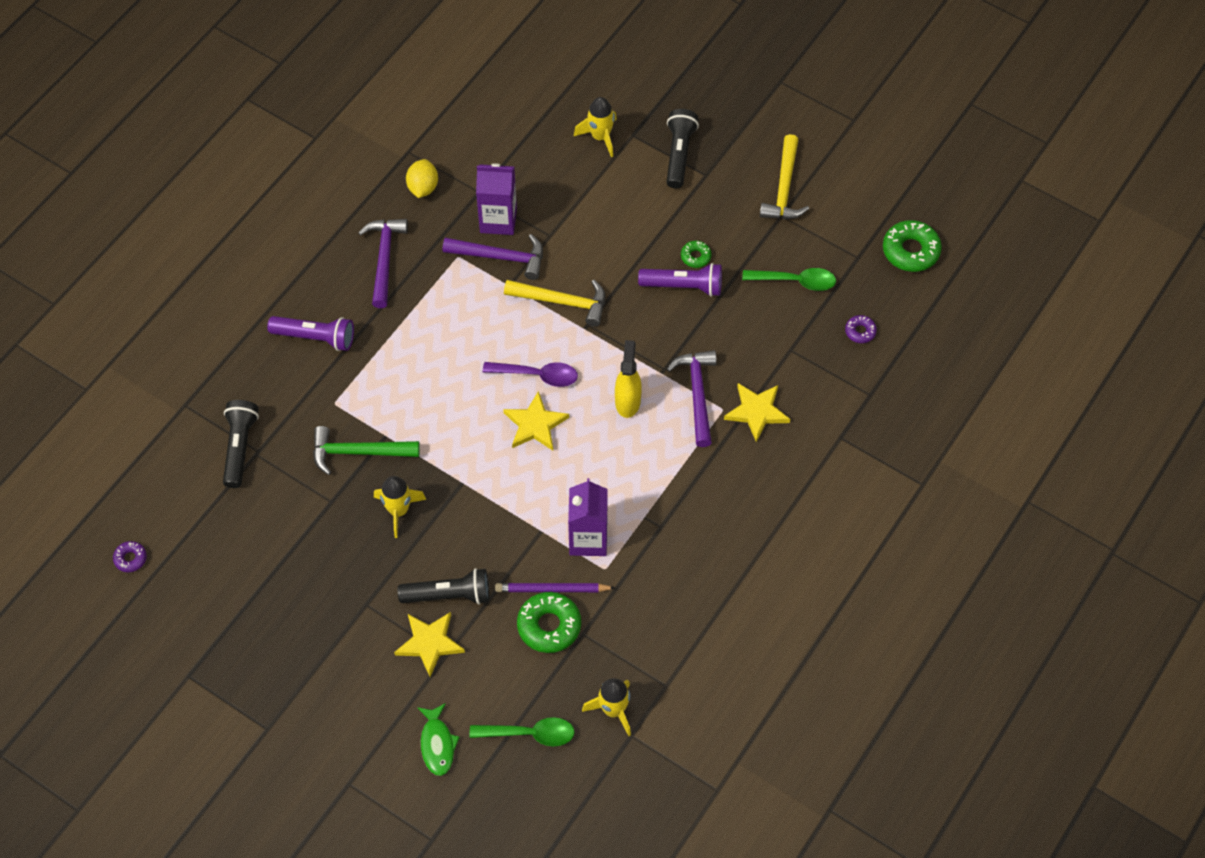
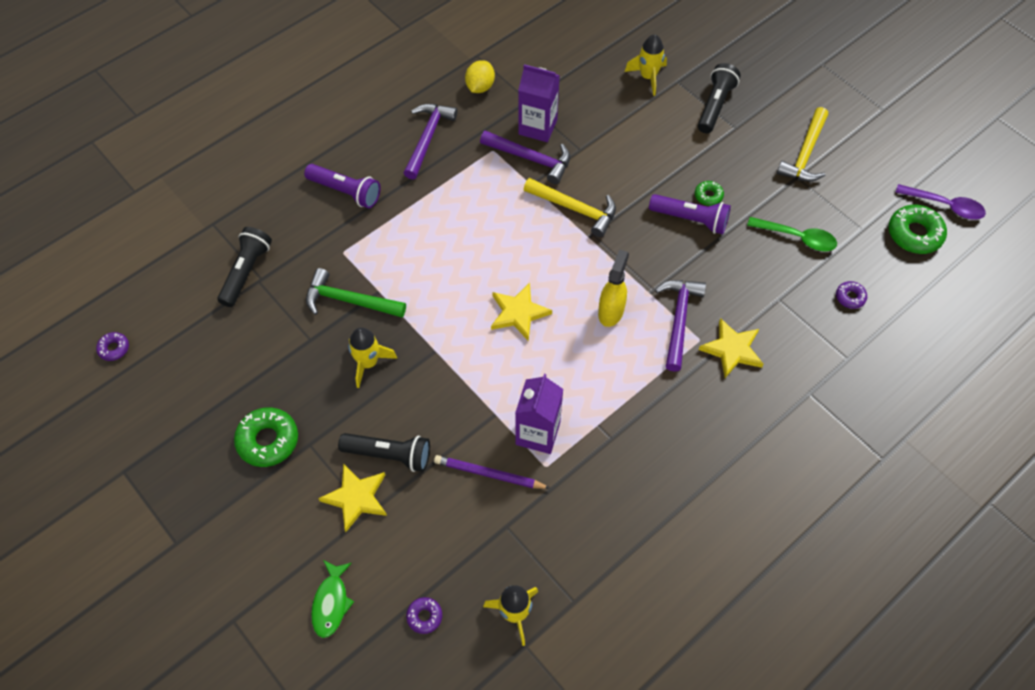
camera: 15 degrees right, 0 degrees up
green spoon [469,717,575,746] -> purple donut [406,597,442,634]
purple spoon [483,362,578,387] -> purple spoon moved to [895,184,986,220]
green donut [517,592,581,653] -> green donut moved to [234,407,298,467]

